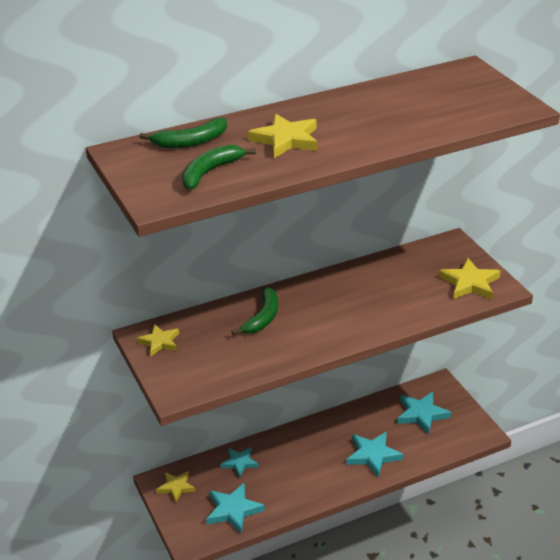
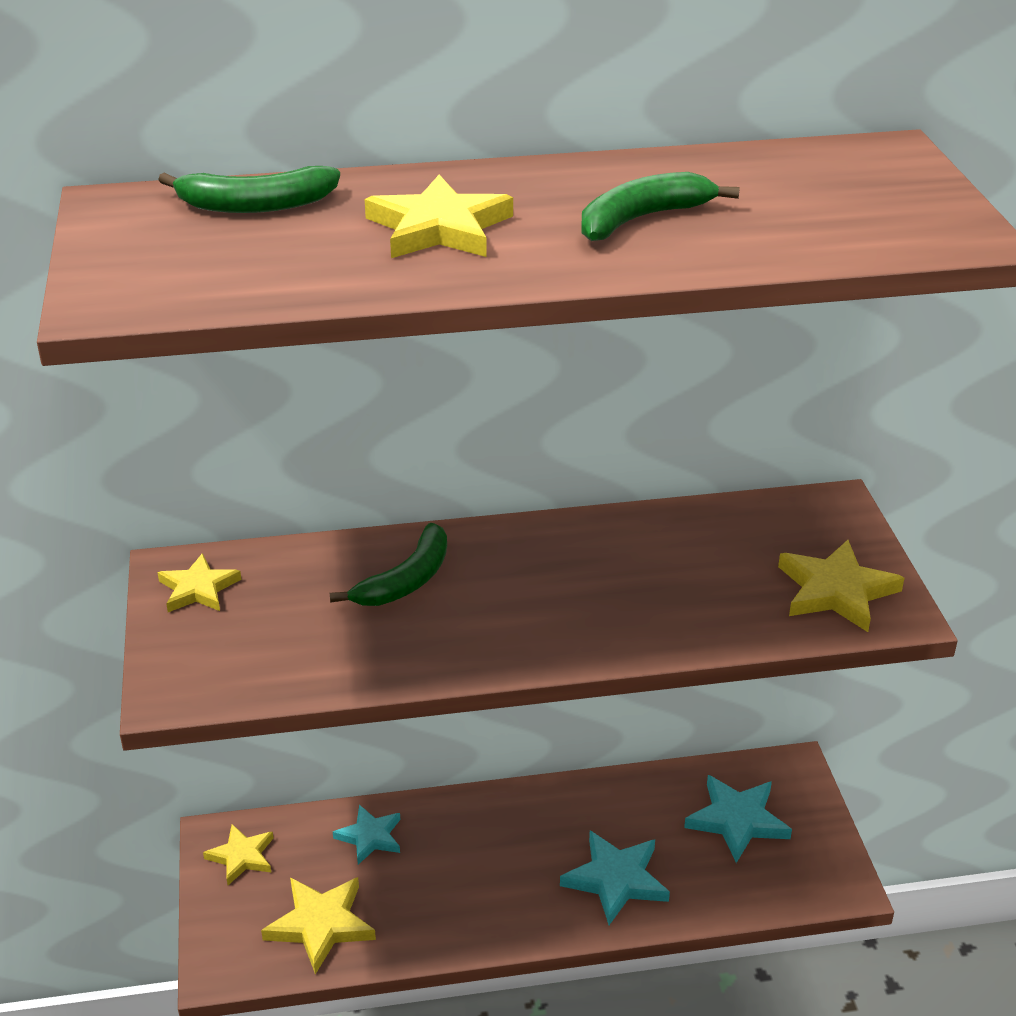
camera: 15 degrees right, 0 degrees up
green banana [182,145,256,190] -> green banana moved to [581,172,740,241]
turquoise star [206,483,265,533] -> yellow star [261,877,376,974]

